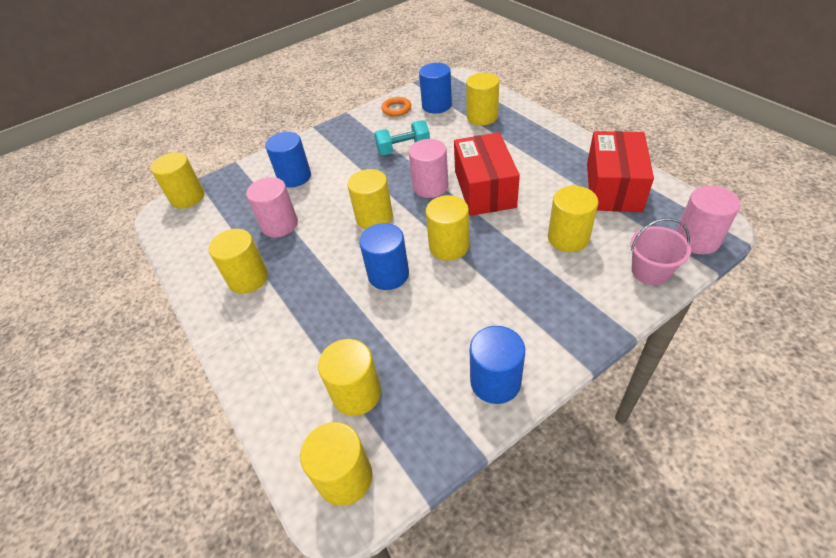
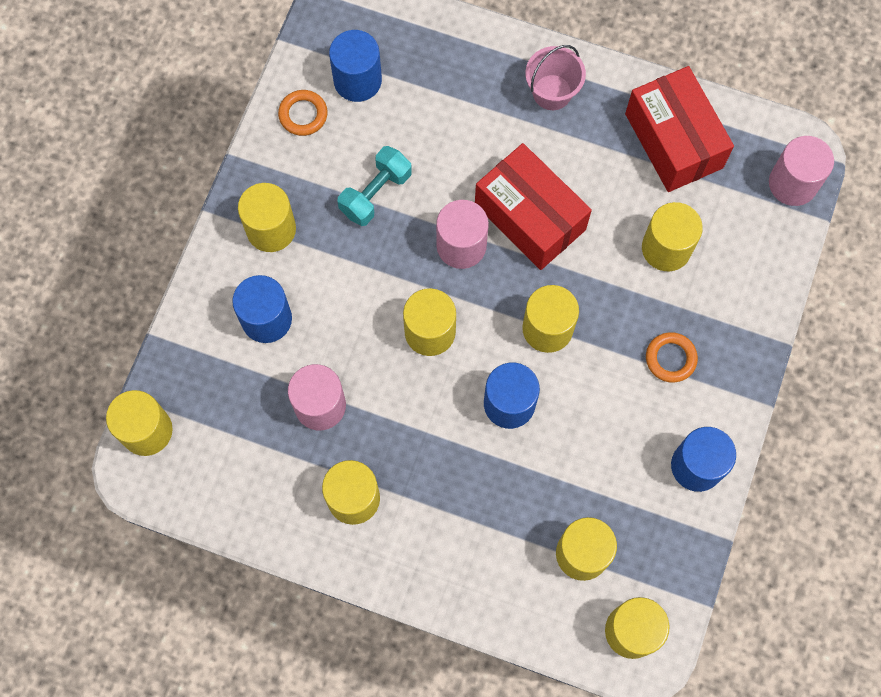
camera: 40 degrees left, 25 degrees up
yellow cylinder [466,73,499,125] -> yellow cylinder moved to [238,183,296,252]
pink bucket [630,218,691,285] -> pink bucket moved to [525,45,586,110]
none -> orange ring [646,332,698,382]

